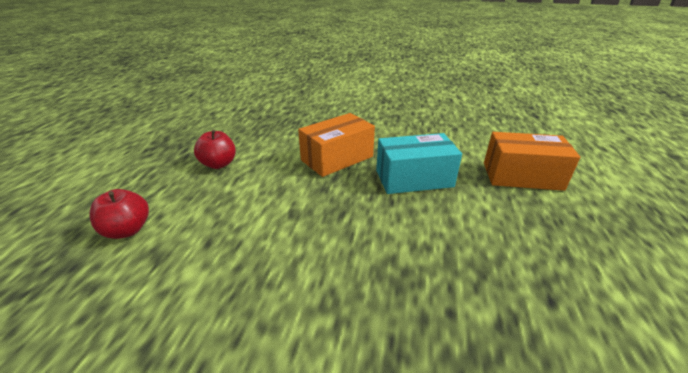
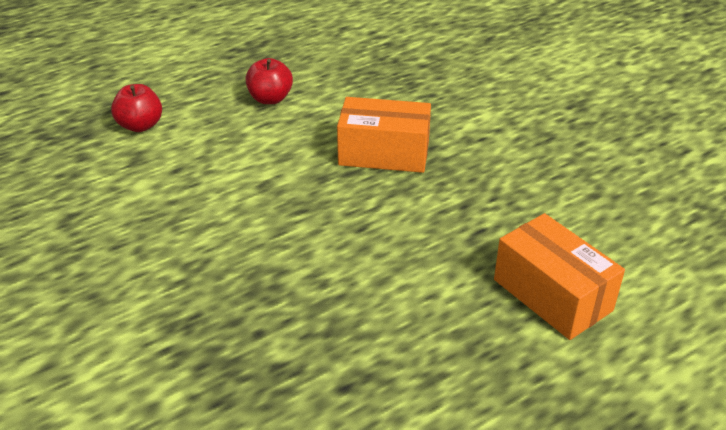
camera: 45 degrees right, 5 degrees up
turquoise box [376,133,462,194] -> none

